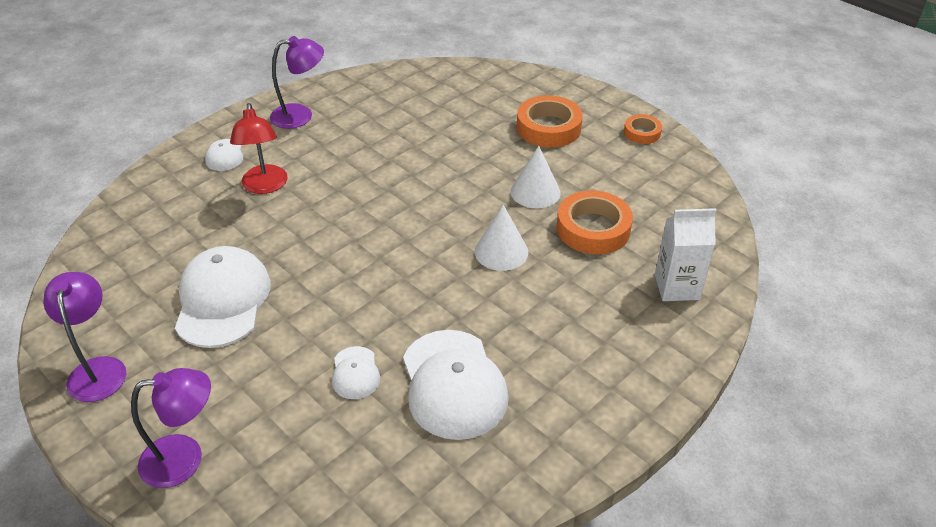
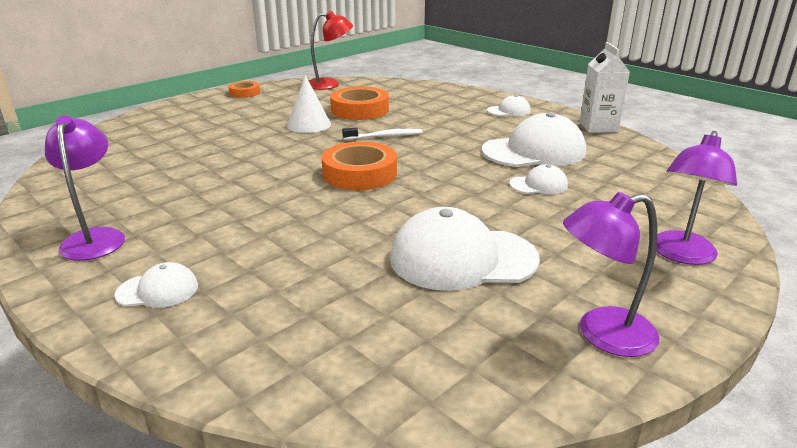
camera: 90 degrees left, 15 degrees down
purple lamp [131,368,211,488] -> purple lamp turned 135 degrees counterclockwise [656,131,737,265]
red lamp [230,103,288,194] -> red lamp moved to [309,11,353,90]
white cone [475,205,528,271] -> white toothbrush [342,128,423,140]
orange tape [517,95,583,147] -> orange tape moved to [322,142,397,190]
white carton [655,208,716,301] -> white carton moved to [579,42,630,133]
none -> white cap [487,95,530,116]

